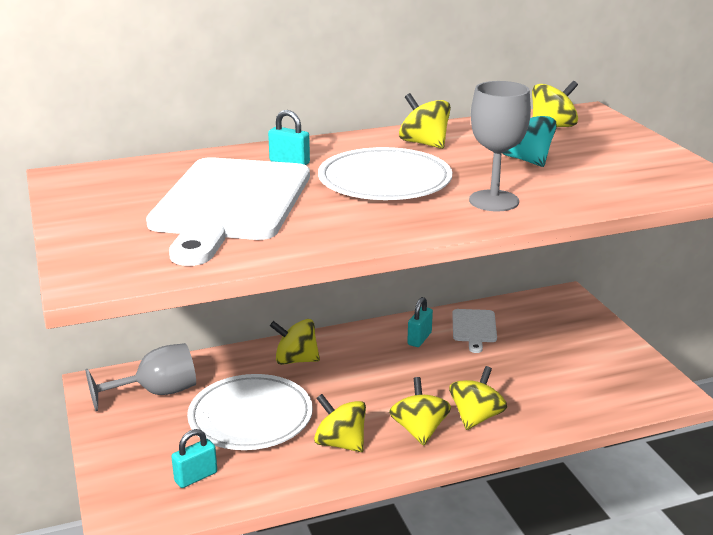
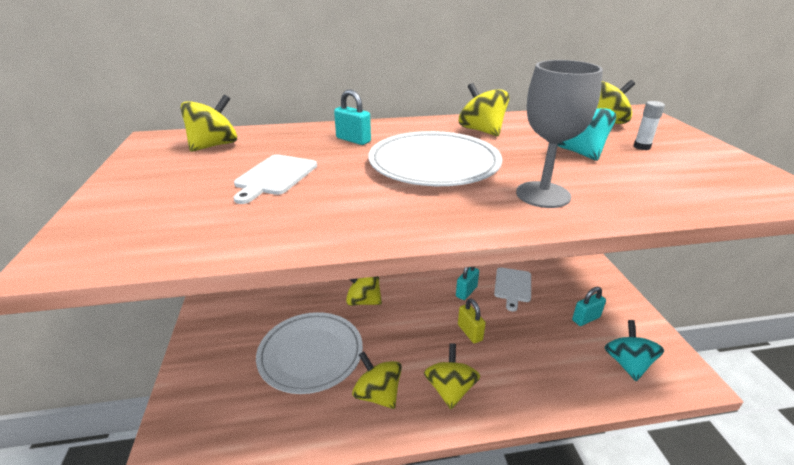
camera: 10 degrees right, 5 degrees up
grey goblet [85,343,196,411] -> none
white cutting board [146,157,310,266] -> white cutting board [234,155,317,204], size x0.44
turquoise padlock [171,429,217,488] -> turquoise padlock moved to [572,287,606,326]
yellow spinning top [449,366,507,430] -> yellow spinning top moved to [180,95,237,152]
none -> yellow padlock [458,298,486,343]
none -> turquoise spinning top [605,320,664,381]
none -> white glue stick [634,101,665,150]

